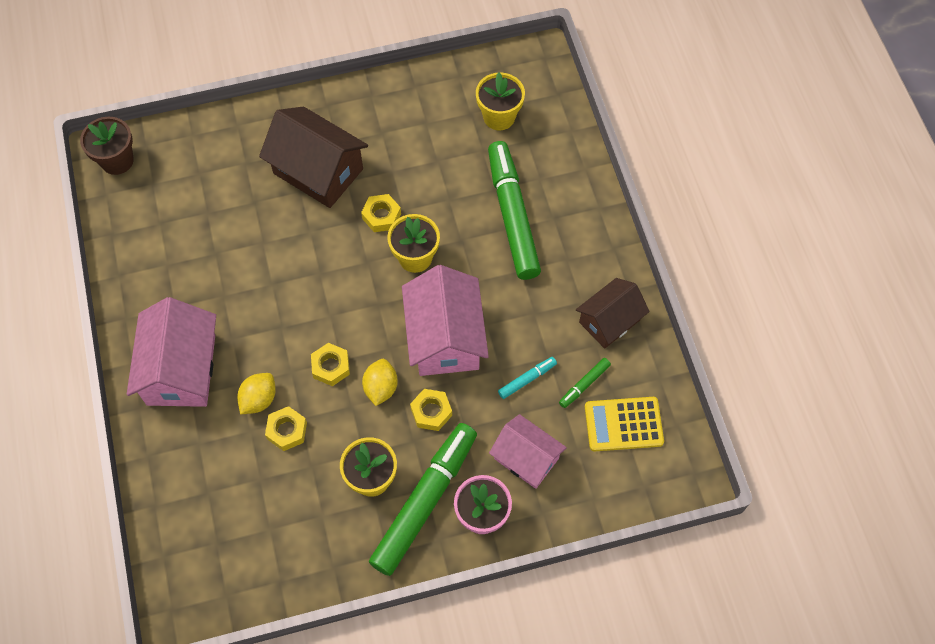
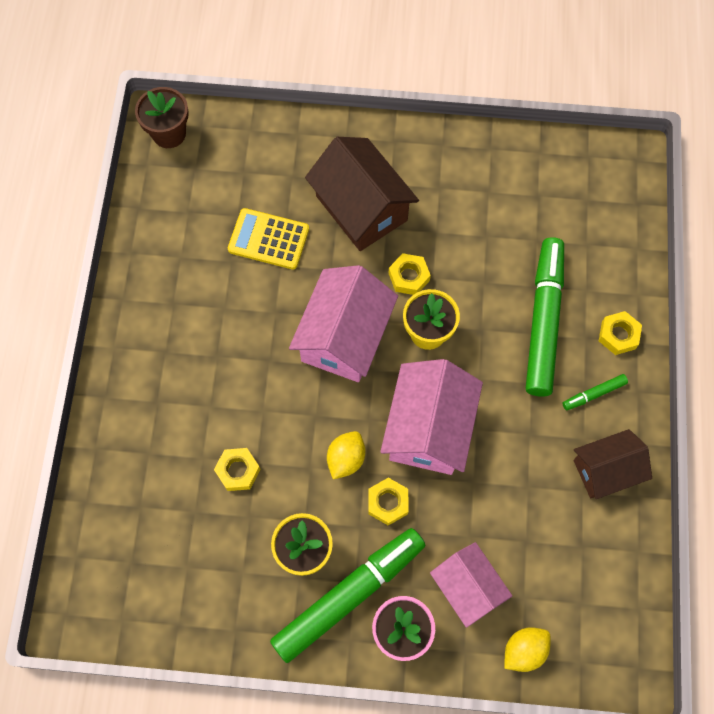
camera: 20 degrees right, 5 degrees up
pink house [127,297,216,407] -> pink house moved to [289,265,398,382]
yellow lemon [237,373,276,414] -> yellow lemon moved to [504,627,551,672]
yellow nut [311,343,350,386] -> yellow nut moved to [599,311,642,355]
yellow flower pot [476,72,525,130] -> none
turquoise marker [498,357,557,399] -> none
green marker [559,358,611,408] -> green marker moved to [563,374,628,410]
yellow calculator [585,397,664,452] -> yellow calculator moved to [228,208,309,270]

